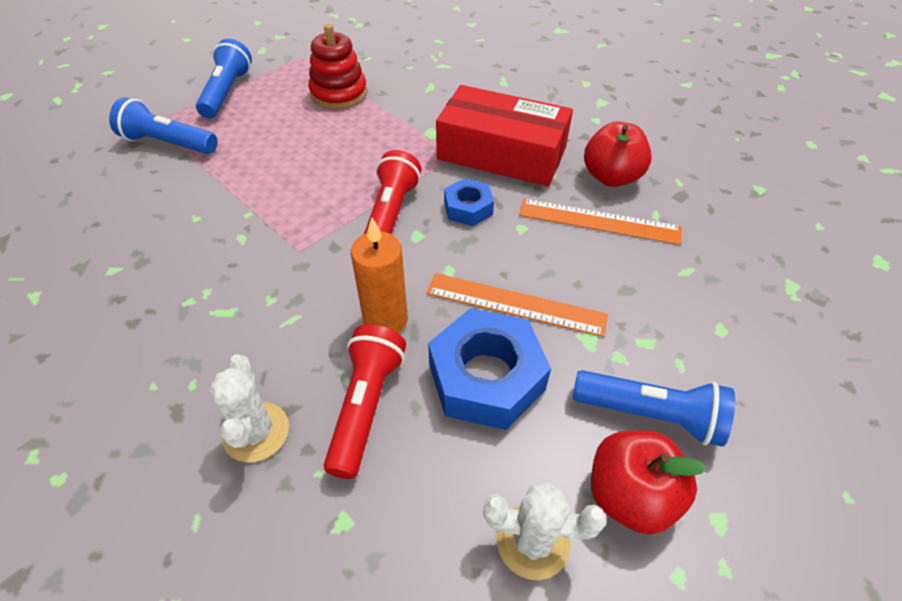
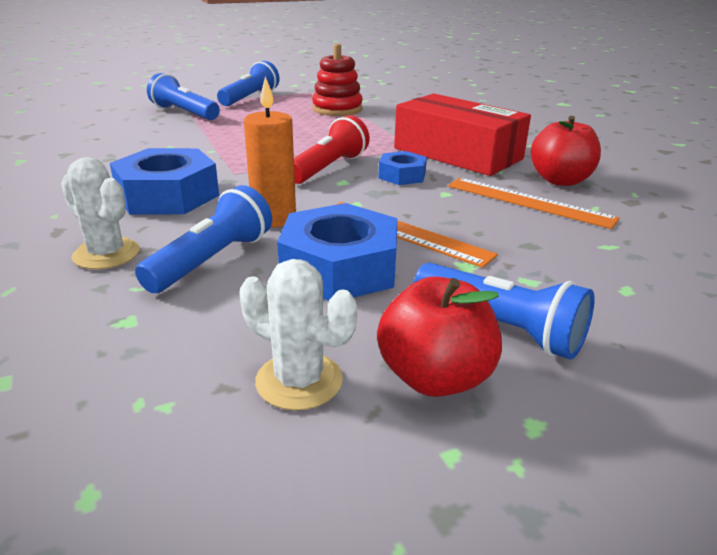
camera: 20 degrees right, 20 degrees down
white cactus [209,354,289,462] -> white cactus turned 60 degrees counterclockwise [61,157,140,269]
red flashlight [324,324,406,479] -> blue flashlight [135,185,272,293]
none -> blue nut [110,148,219,214]

